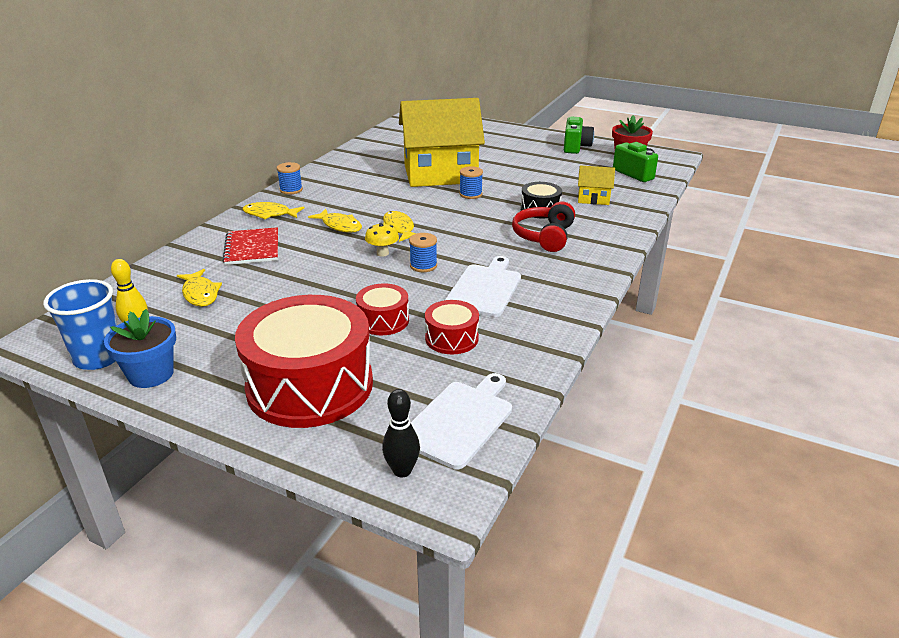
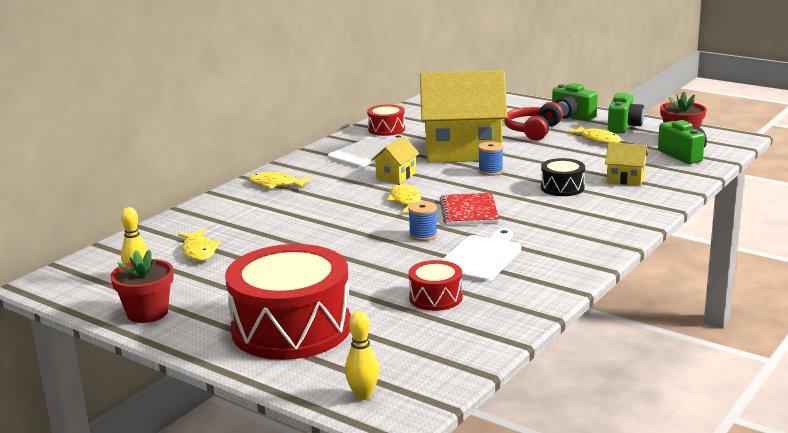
camera: 10 degrees right, 10 degrees down
blue cup [43,279,117,370] -> none
blue flower pot [104,309,176,388] -> red flower pot [110,250,174,323]
red notebook [222,227,278,265] -> red notebook moved to [440,193,499,225]
blue spool [277,162,303,195] -> none
yellow fish [308,209,362,233] -> yellow fish moved to [567,126,621,144]
red drum [356,283,409,335] -> red drum moved to [367,105,405,136]
yellow mushroom [365,223,399,257] -> none
black bowling pin [382,389,420,477] -> yellow bowling pin [345,311,379,400]
white cutting board [410,373,512,469] -> white cutting board moved to [328,134,404,168]
red headphones [512,202,575,252] -> red headphones moved to [504,102,563,141]
none -> yellow house [371,136,420,184]
none -> green camera [552,83,597,121]

